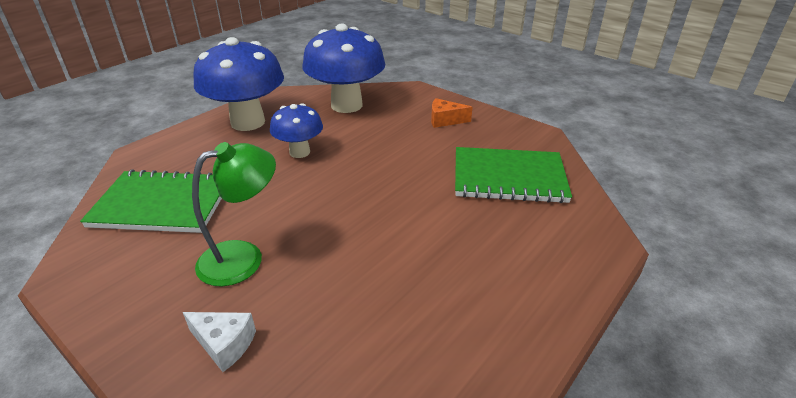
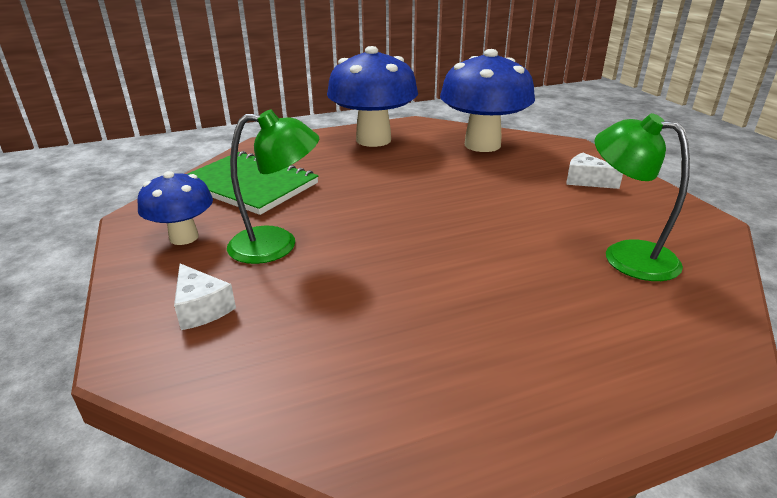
camera: 30 degrees right, 5 degrees down
blue mushroom [270,103,323,158] -> blue mushroom moved to [137,171,213,245]
orange cheese [431,98,472,128] -> white cheese [566,153,623,189]
green notebook [455,147,572,203] -> green lamp [595,113,690,281]

